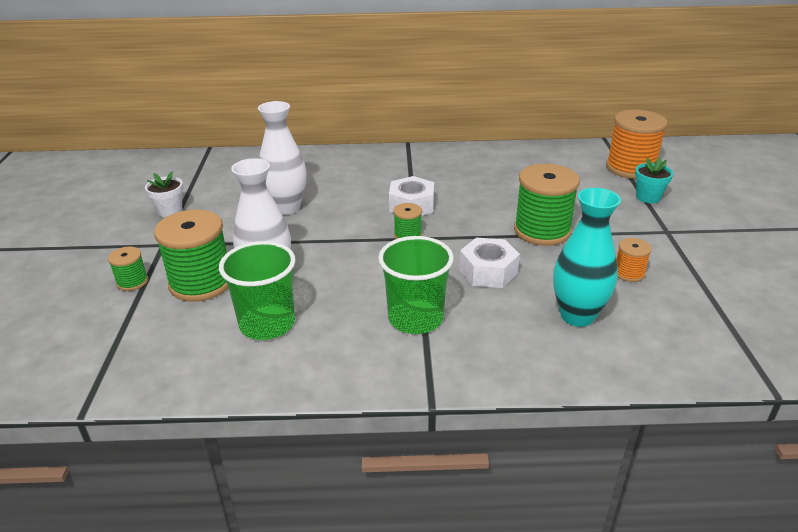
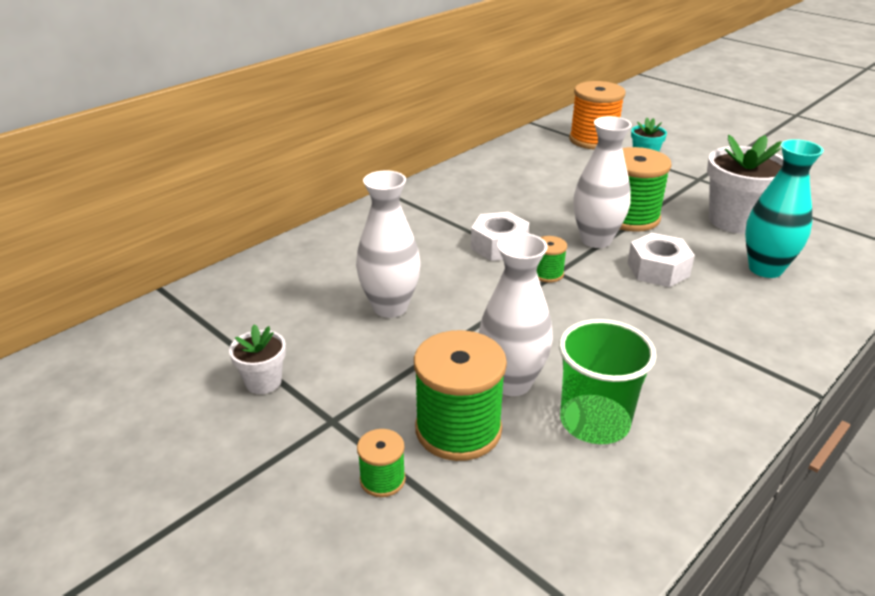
camera: 45 degrees left, 0 degrees up
green cup [378,236,454,334] -> none
orange spool [617,238,652,282] -> white flower pot [707,135,783,234]
none -> white vase [573,116,632,248]

